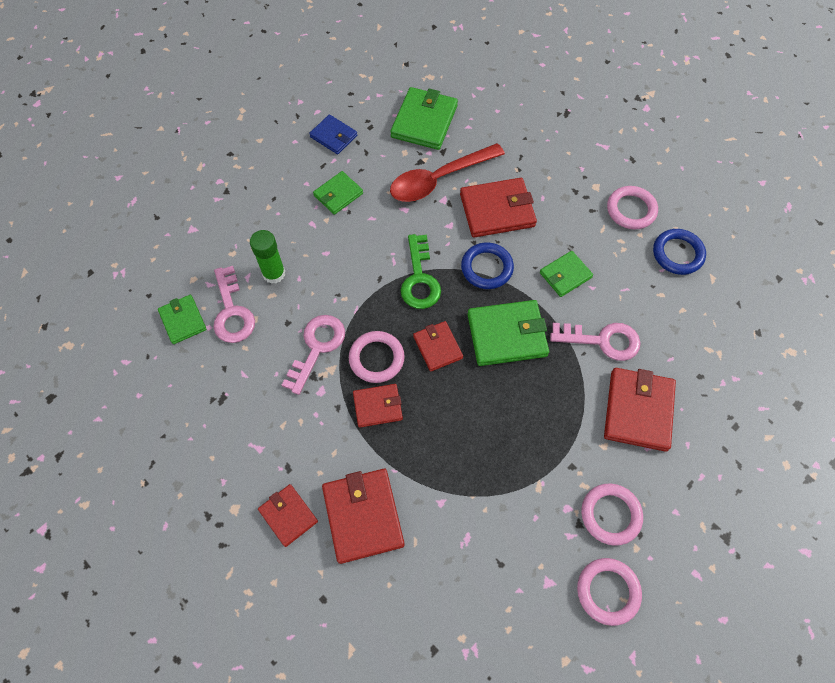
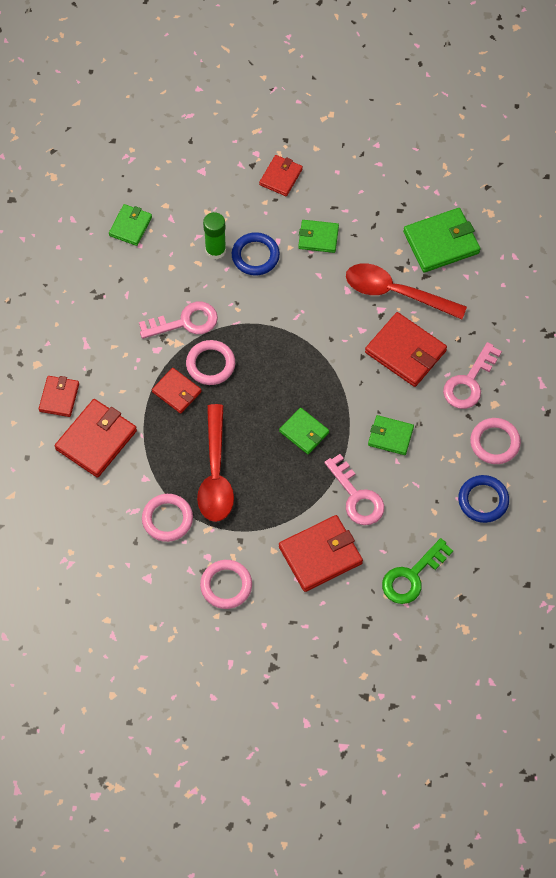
camera: 50 degrees right, 0 degrees up
pink key [213,266,255,343] -> pink key moved to [443,342,502,409]
blue wallet [309,114,357,154] -> none
green key [401,234,441,309] -> green key moved to [382,538,453,604]
red wallet [413,321,463,372] -> red wallet moved to [259,155,303,196]
blue ring [461,242,514,289] -> blue ring moved to [232,232,280,276]
green wallet [467,300,549,366] -> green wallet [279,408,329,454], size x0.60
pink ring [577,558,642,626] -> pink ring moved to [142,494,193,542]
none -> red spoon [197,404,234,522]

